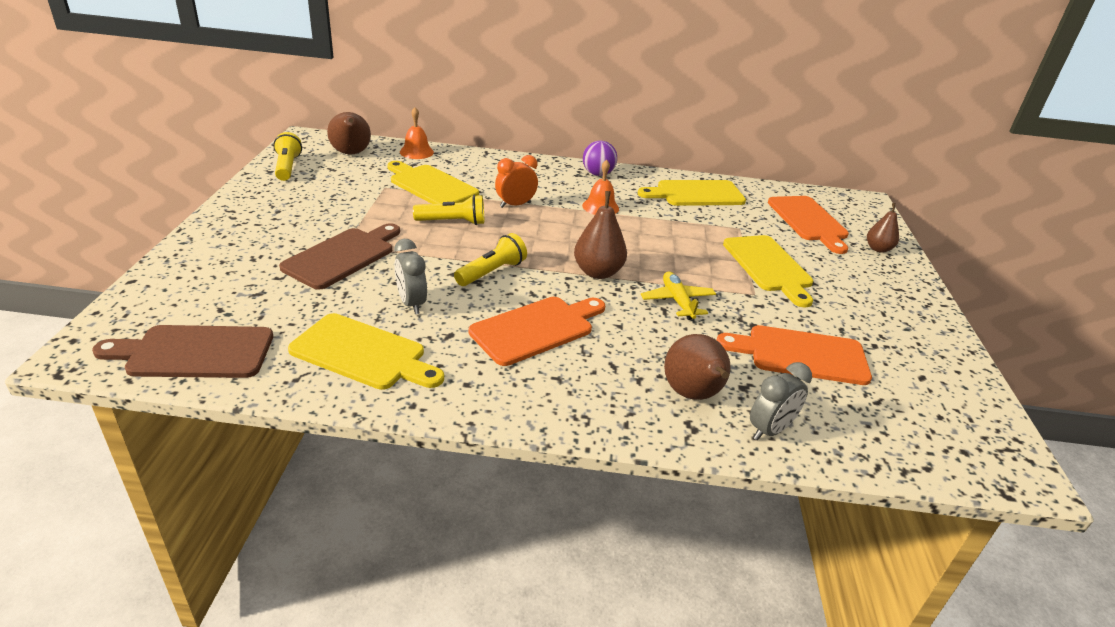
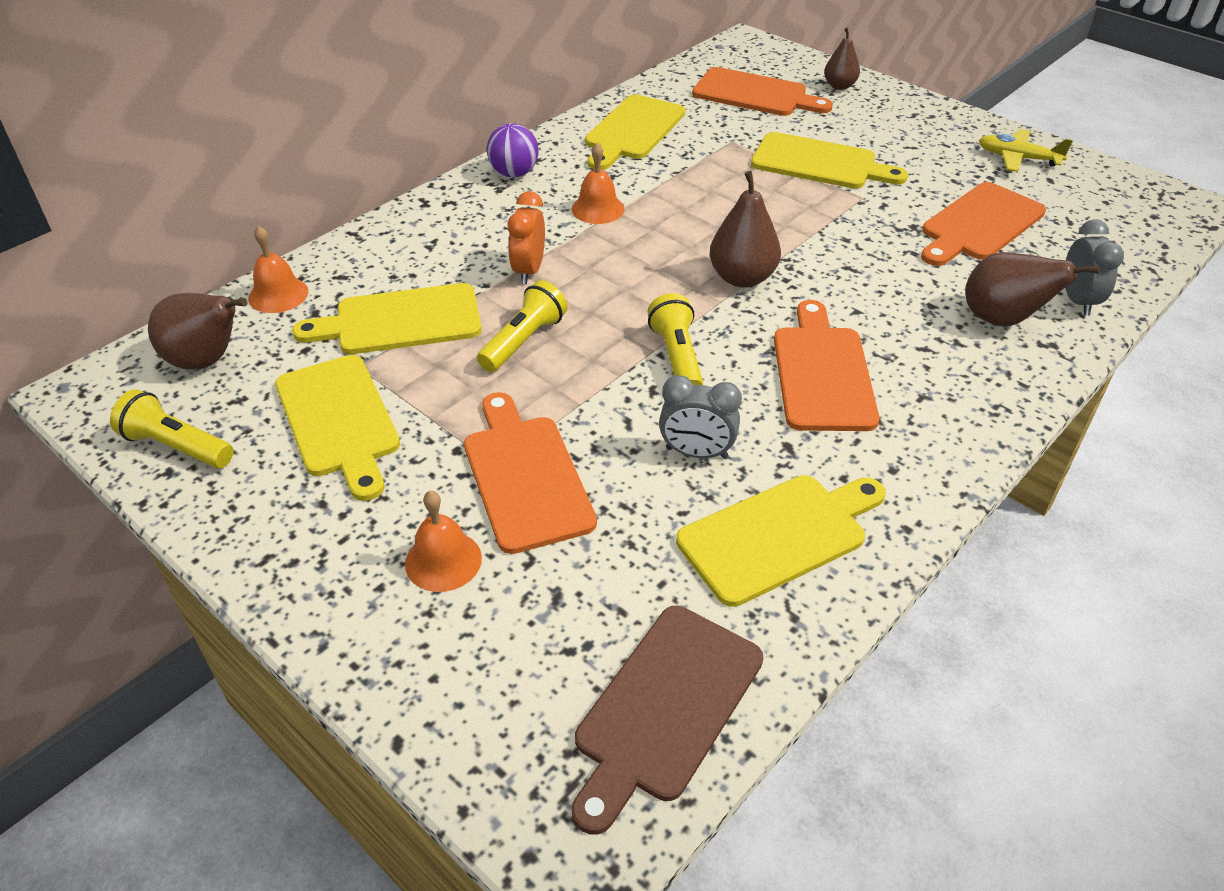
camera: 50 degrees left, 10 degrees up
brown cutting board [279,223,400,290] -> orange cutting board [464,392,597,554]
yellow plane [641,272,716,320] -> yellow plane moved to [979,129,1073,172]
none -> yellow cutting board [275,355,400,501]
none -> orange bell [405,491,482,592]

